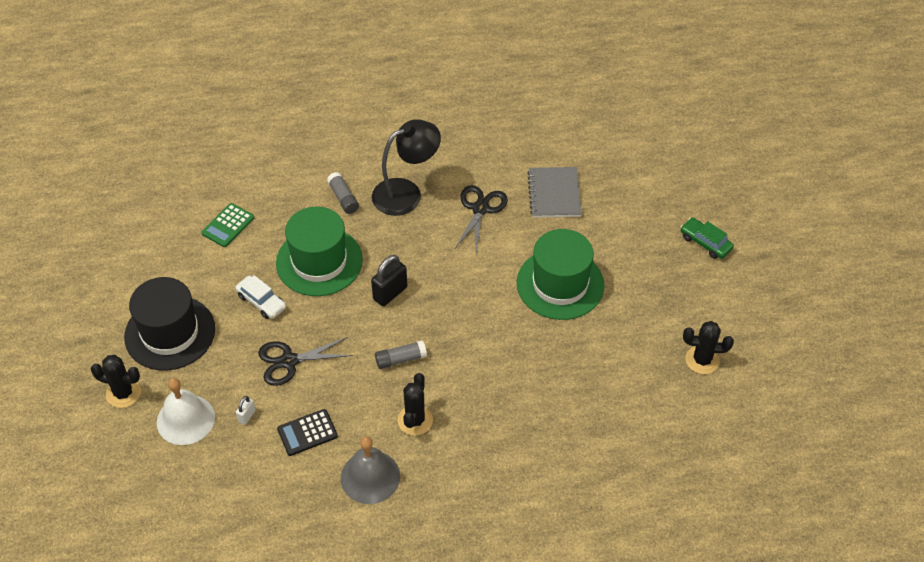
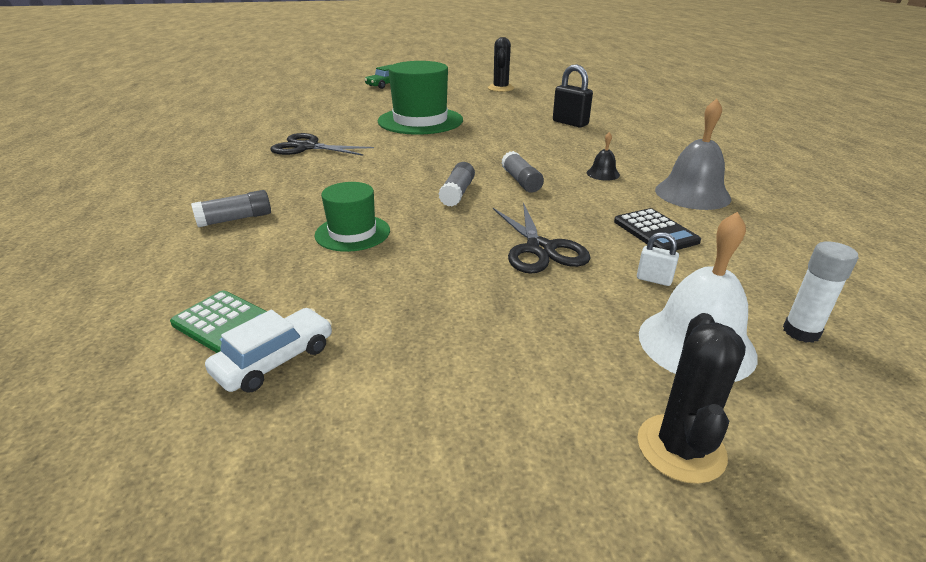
camera: 90 degrees left, 20 degrees down
black hat [124,277,215,371] -> none
white car [235,275,286,319] -> white car moved to [205,308,332,392]
green hat [276,207,363,296] -> green hat [315,182,390,252], size x0.56
black padlock [371,255,407,306] -> black padlock moved to [553,64,593,127]
black lamp [372,119,441,216] -> none
black cactus [397,373,433,436] -> black bell [586,132,620,181]
grey notebook [527,167,582,218] -> none
none -> grey glue stick [438,162,475,207]
none -> white glue stick [783,241,858,343]

